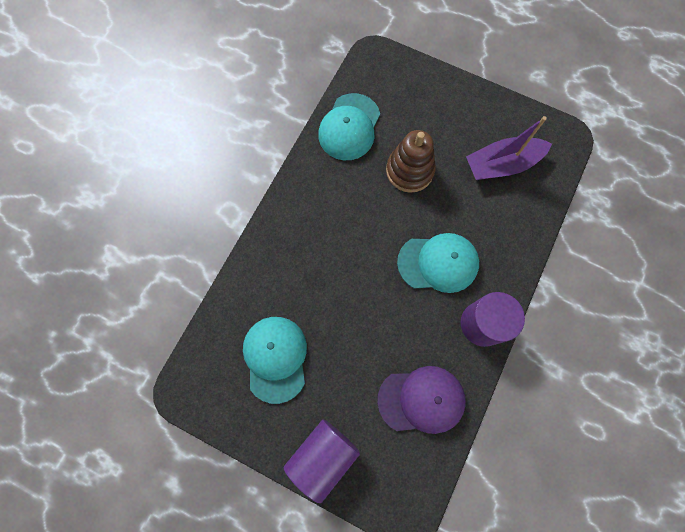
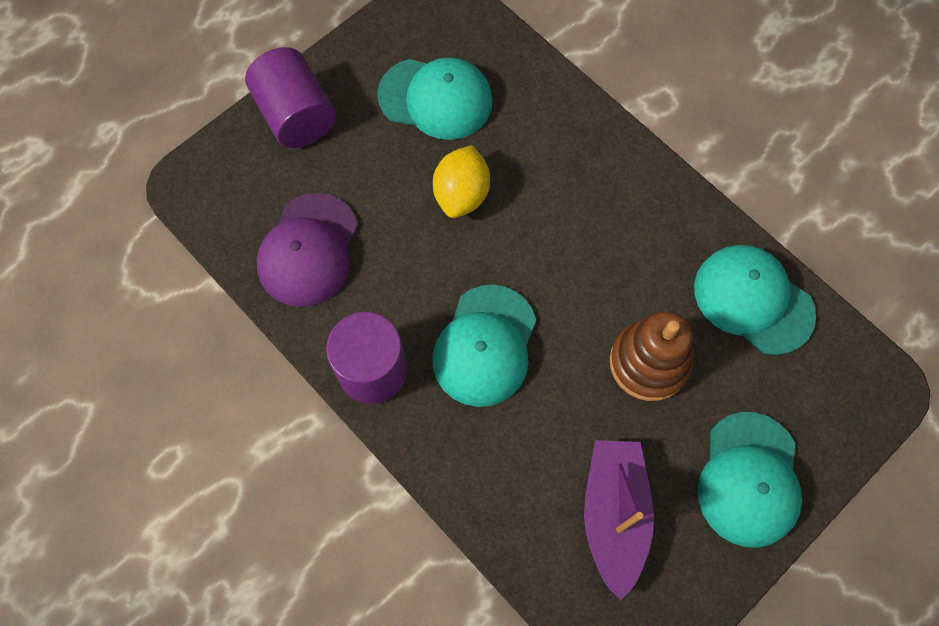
camera: 110 degrees right, 5 degrees down
none -> yellow lemon [433,145,490,218]
none -> turquoise cap [698,412,802,548]

